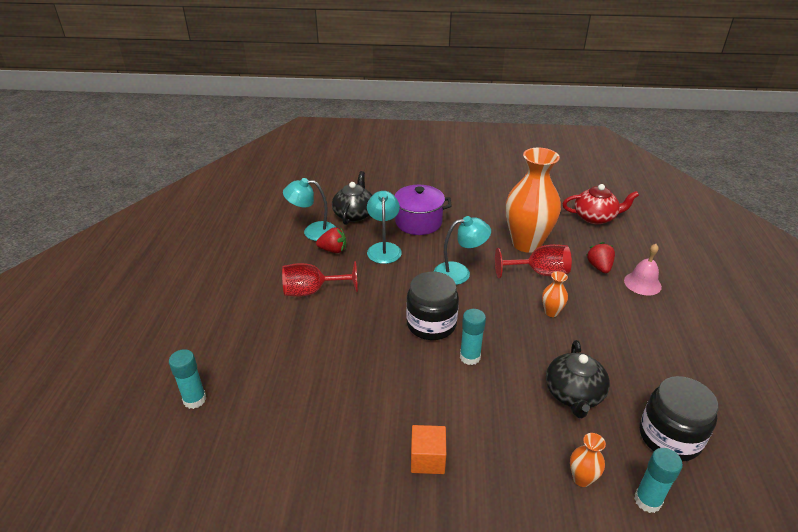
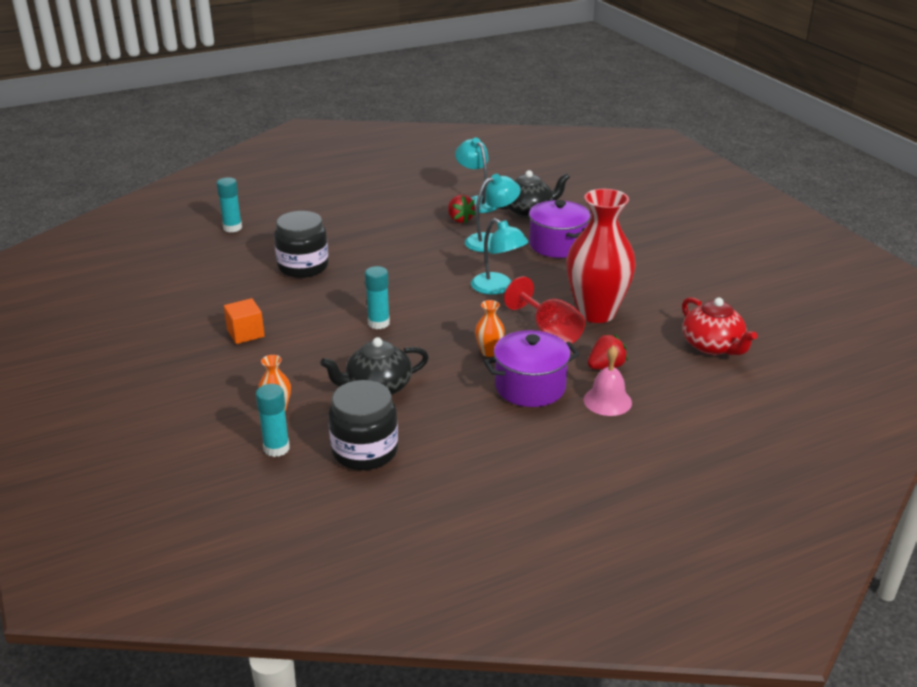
camera: 60 degrees right, 5 degrees down
red goblet [282,261,358,297] -> none
black jar [406,272,459,340] -> black jar moved to [274,211,328,278]
orange vase [506,148,561,253] -> red vase [566,189,636,323]
none -> purple pot [483,330,580,407]

